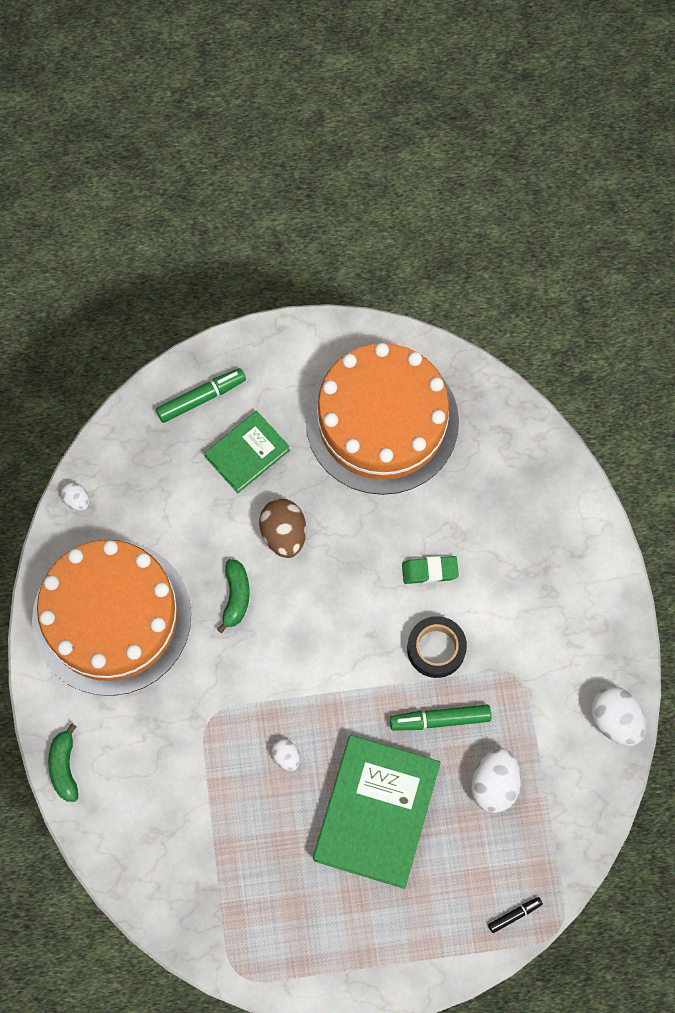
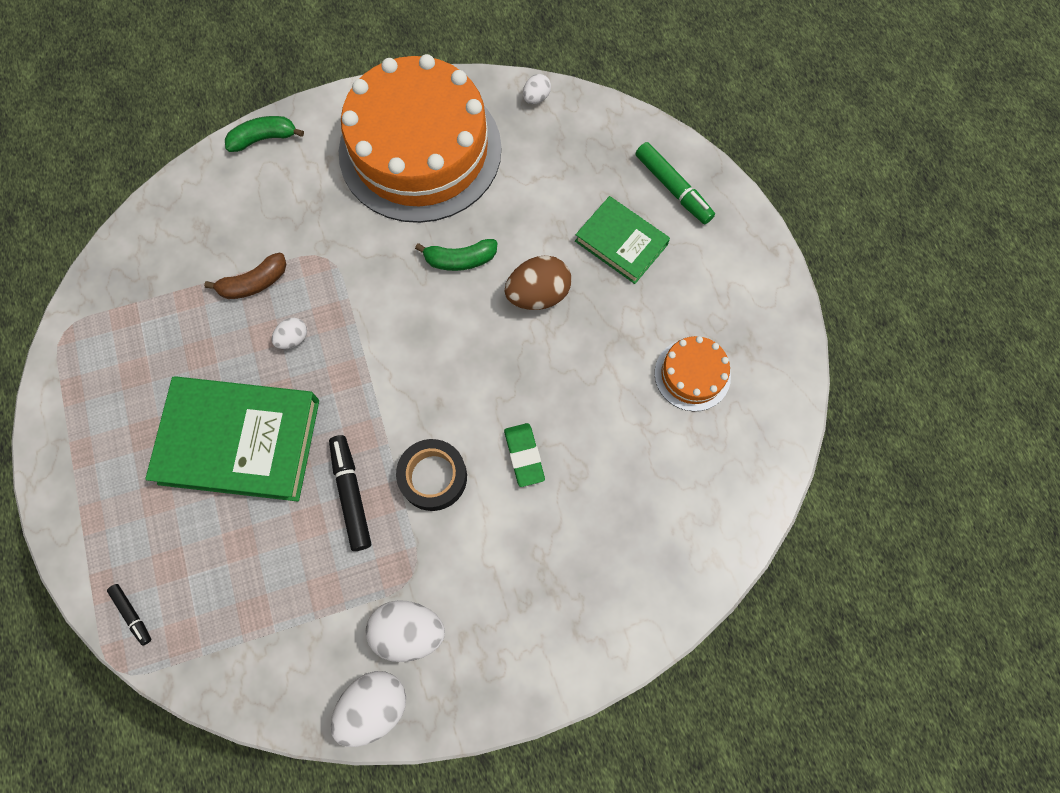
camera: 80 degrees right, 0 degrees up
orange cake [306,343,459,495] -> orange cake [654,336,731,411], size x0.43
green marker [390,705,491,731] -> black marker [329,435,371,551]
white egg [471,748,521,813] -> white egg moved to [366,600,445,662]
none -> brown banana [204,253,287,299]

